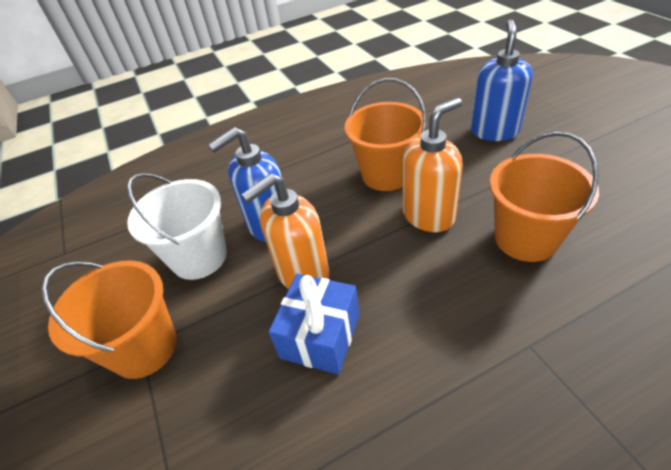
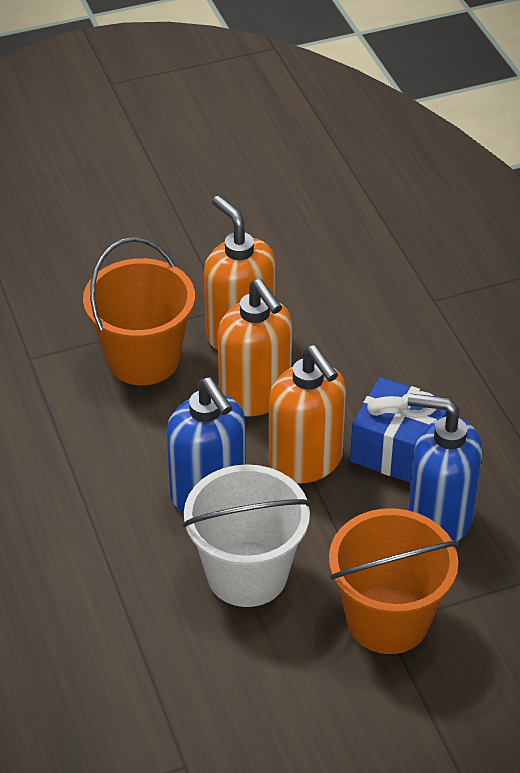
camera: 90 degrees left, 0 degrees up
blue soap dispenser [470,19,533,141] -> blue soap dispenser moved to [408,393,482,541]
orange bucket [490,132,599,262] -> none
none -> orange soap dispenser [218,279,292,416]

